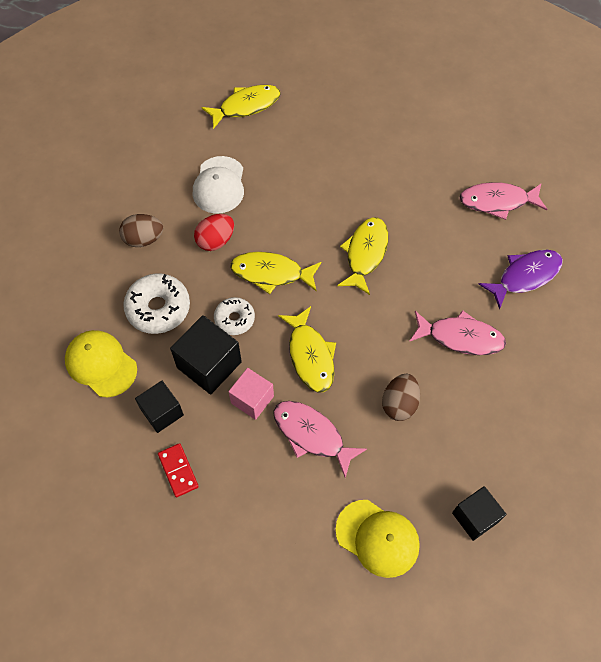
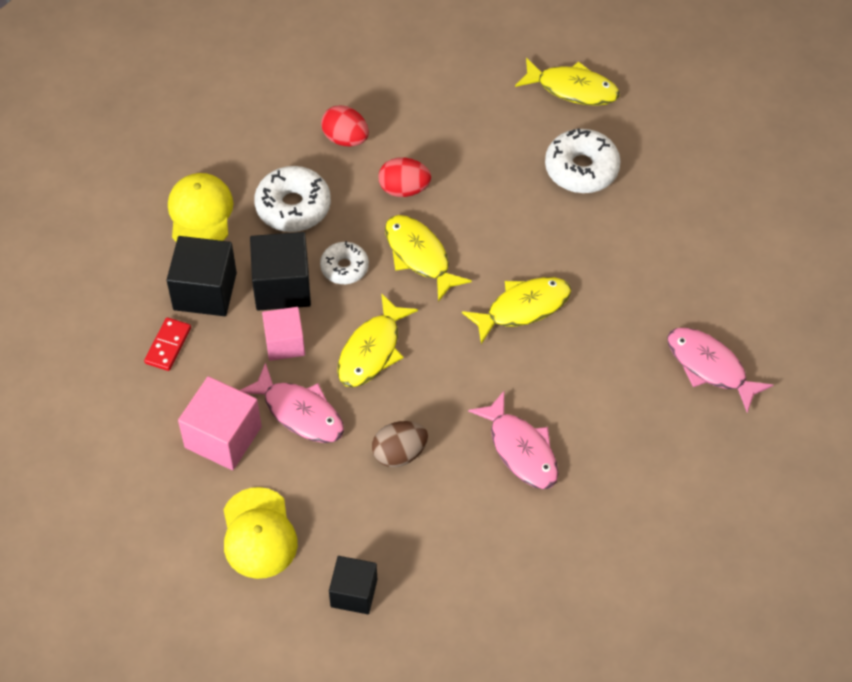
camera: 45 degrees right, 5 degrees down
brown egg [119,214,163,247] -> red egg [321,105,369,146]
black cube [135,381,184,433] -> black cube [167,236,237,316], size x1.52
white cap [193,156,244,214] -> none
pink fish [273,401,367,478] -> pink fish turned 135 degrees clockwise [240,363,344,443]
purple fish [479,250,563,310] -> none
none -> pink cube [178,376,262,470]
none -> white donut [545,128,621,193]

